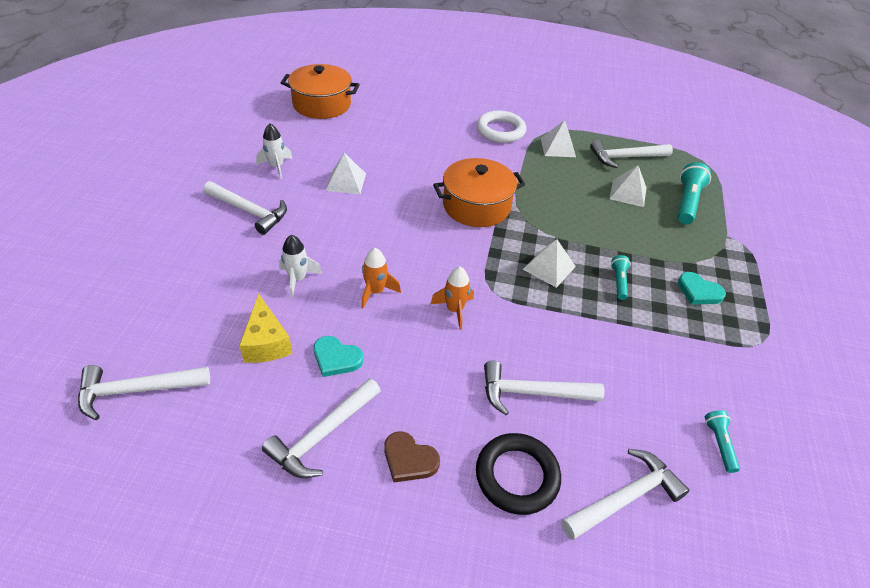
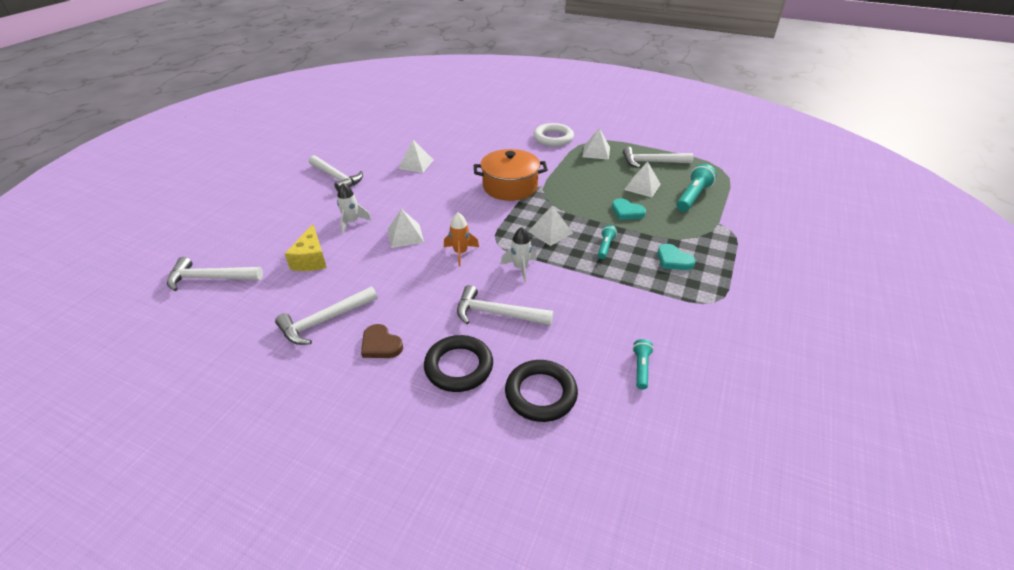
camera: 15 degrees right, 5 degrees down
white rocket [256,124,293,179] -> white rocket moved to [500,227,537,282]
orange pot [281,64,360,119] -> none
turquoise heart [314,336,363,377] -> turquoise heart moved to [612,198,646,220]
orange rocket [361,248,401,308] -> white pyramid [388,209,424,248]
white hammer [561,449,690,540] -> black ring [505,360,578,422]

